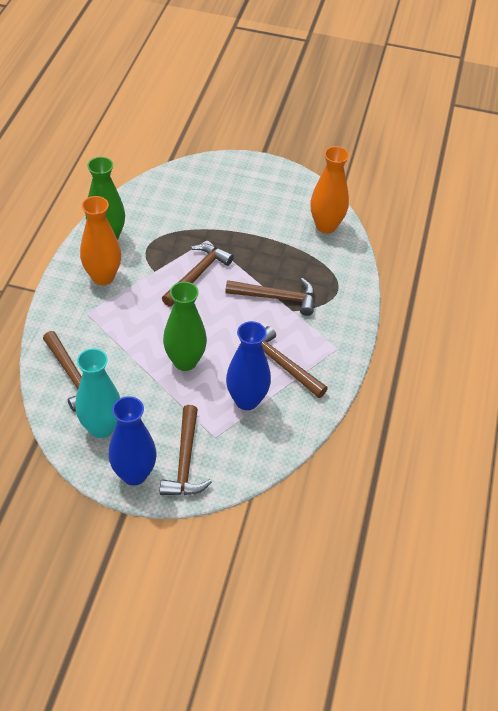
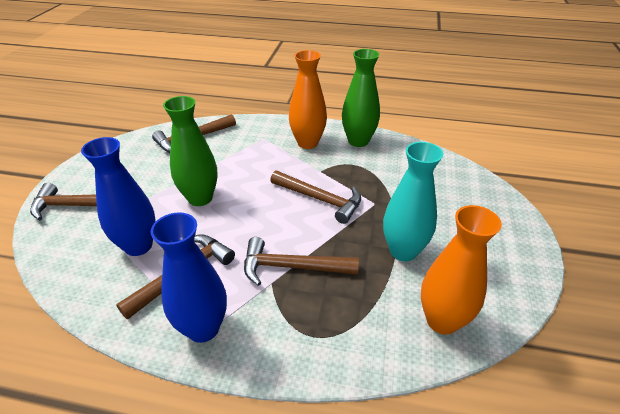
camera: 90 degrees right, 10 degrees down
turquoise vase [75,348,120,438] -> turquoise vase moved to [383,142,443,261]
blue vase [108,396,157,485] -> blue vase moved to [151,213,227,343]
brown hammer [225,278,315,316] -> brown hammer turned 90 degrees clockwise [244,237,359,286]

